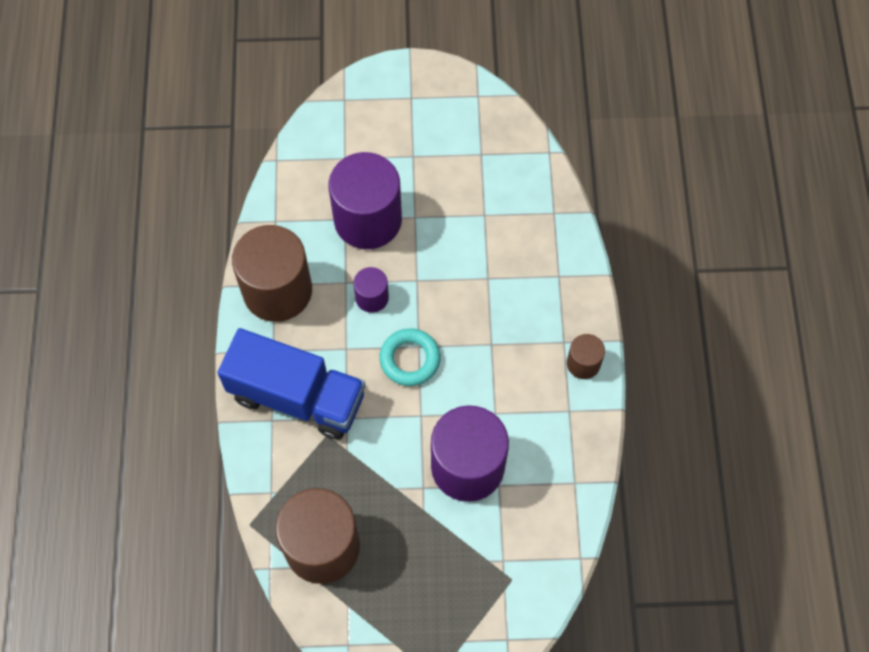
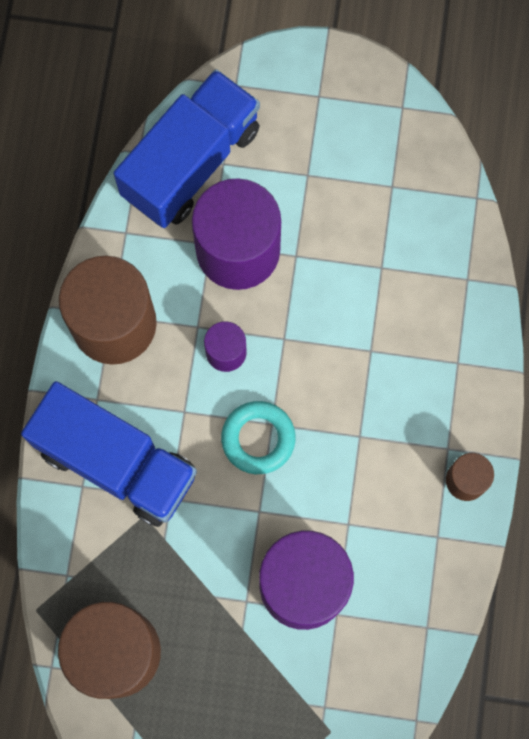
camera: 10 degrees right, 10 degrees up
none -> blue truck [114,69,260,228]

